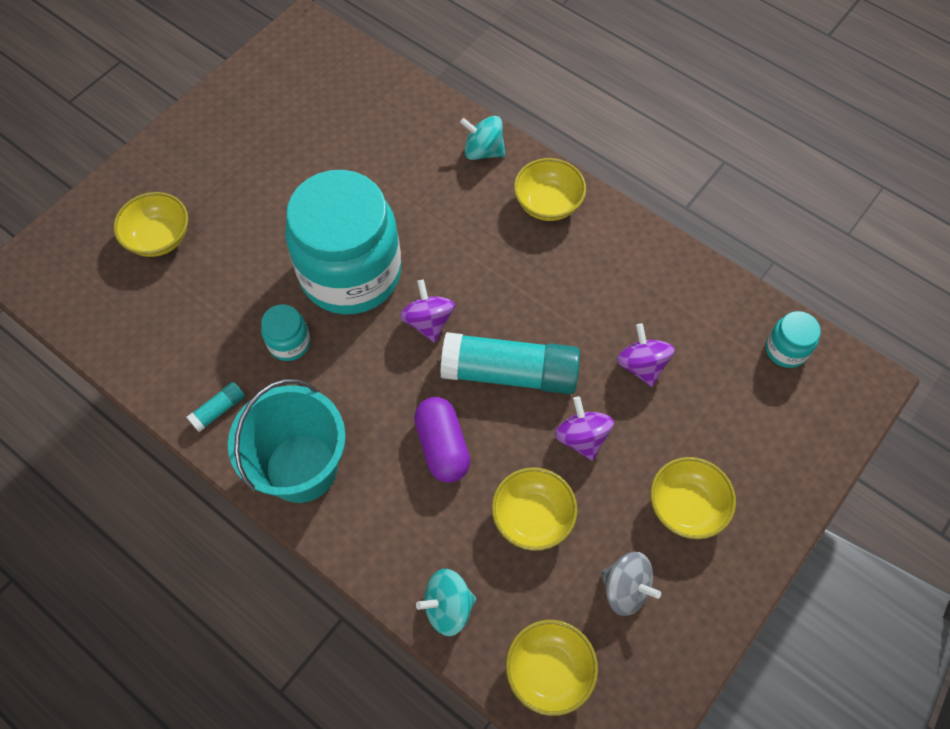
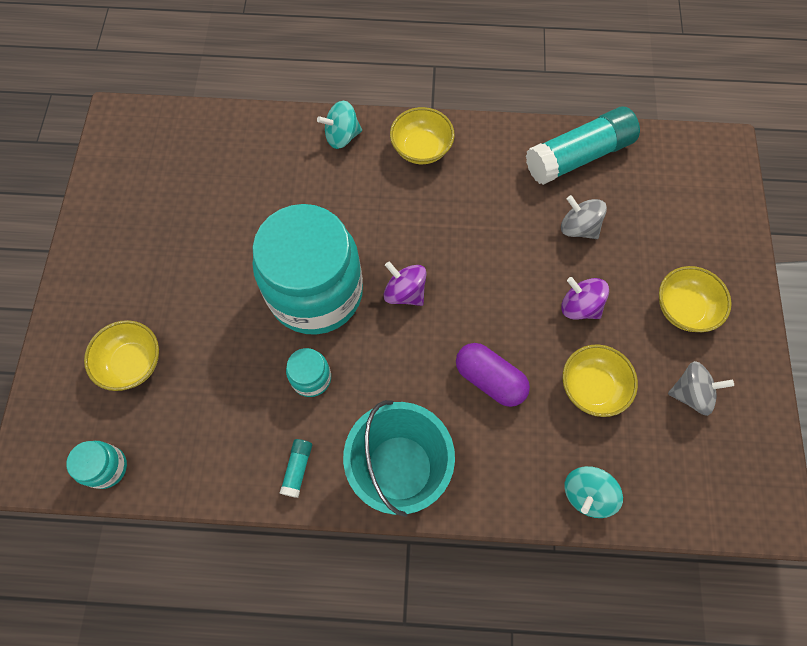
camera: 35 degrees left, 5 degrees up
turquoise glue stick [440,332,580,394] -> turquoise glue stick moved to [526,107,640,185]
yellow bowl [506,620,598,716] -> none
purple spinning top [617,323,675,387] -> grey spinning top [561,195,607,239]
turquoise jar [766,311,821,368] -> turquoise jar moved to [66,441,127,489]

